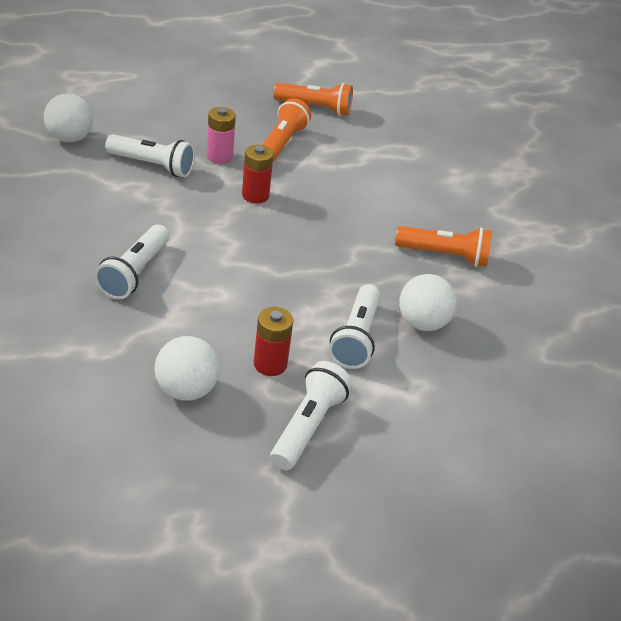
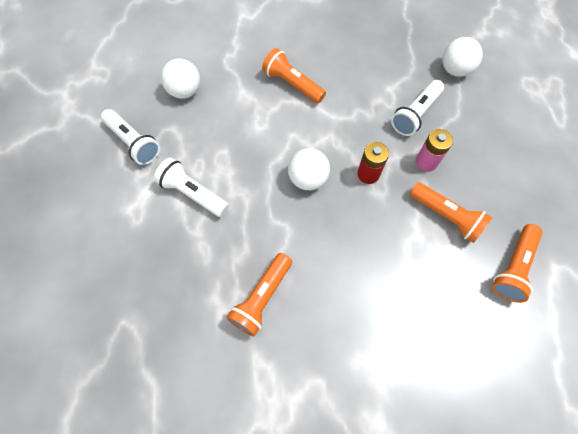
camera: 115 degrees right, 25 degrees up
white flashlight [94,225,169,299] -> orange flashlight [262,48,326,103]
red battery [254,307,293,376] -> none
white ball [399,274,457,331] -> white ball moved to [288,148,330,190]

